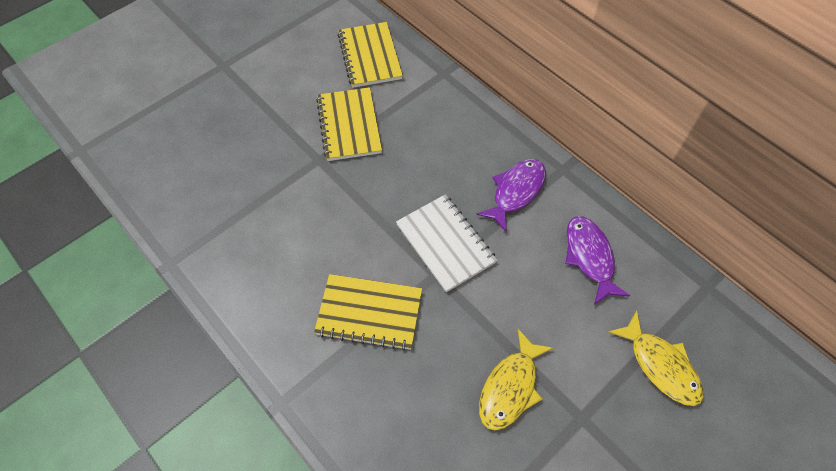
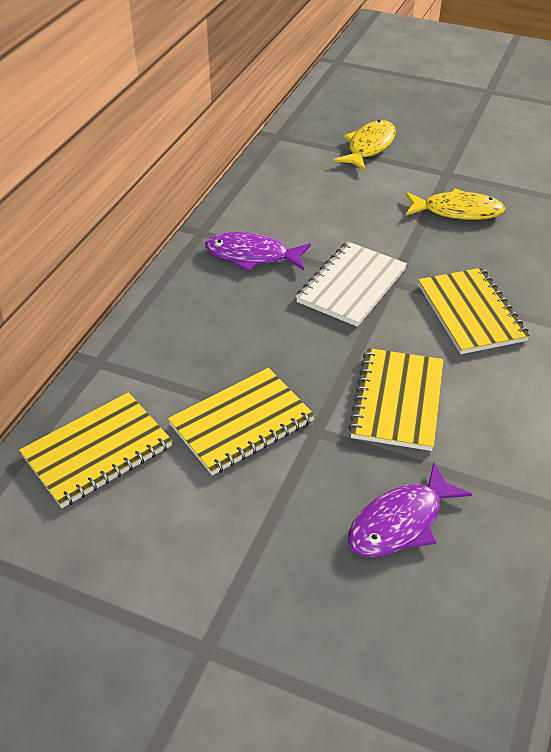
camera: 115 degrees left, 15 degrees down
purple fish [565,216,630,305] -> purple fish moved to [348,462,472,557]
none -> yellow notebook [348,348,444,451]

